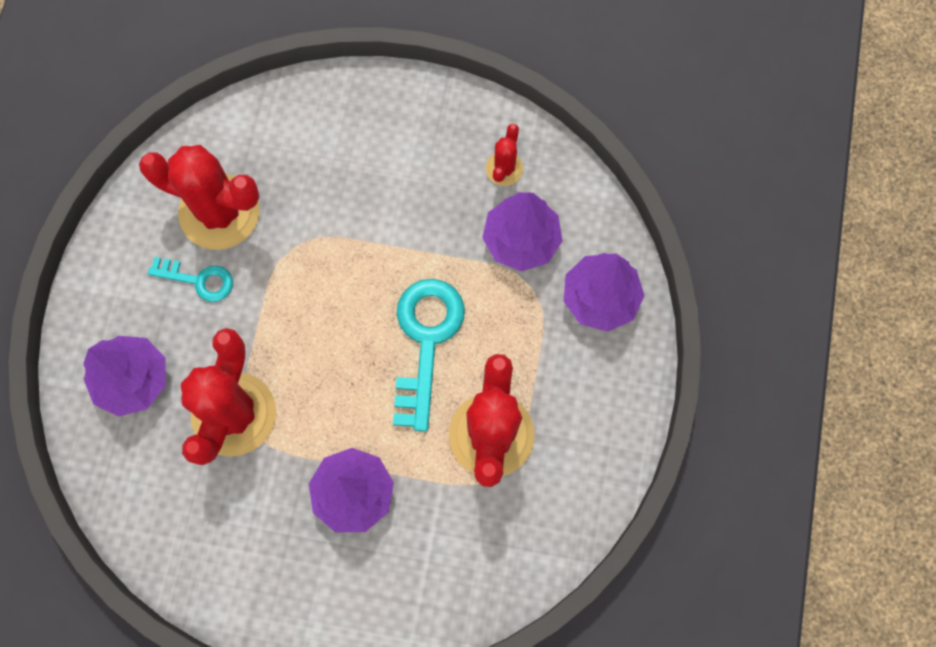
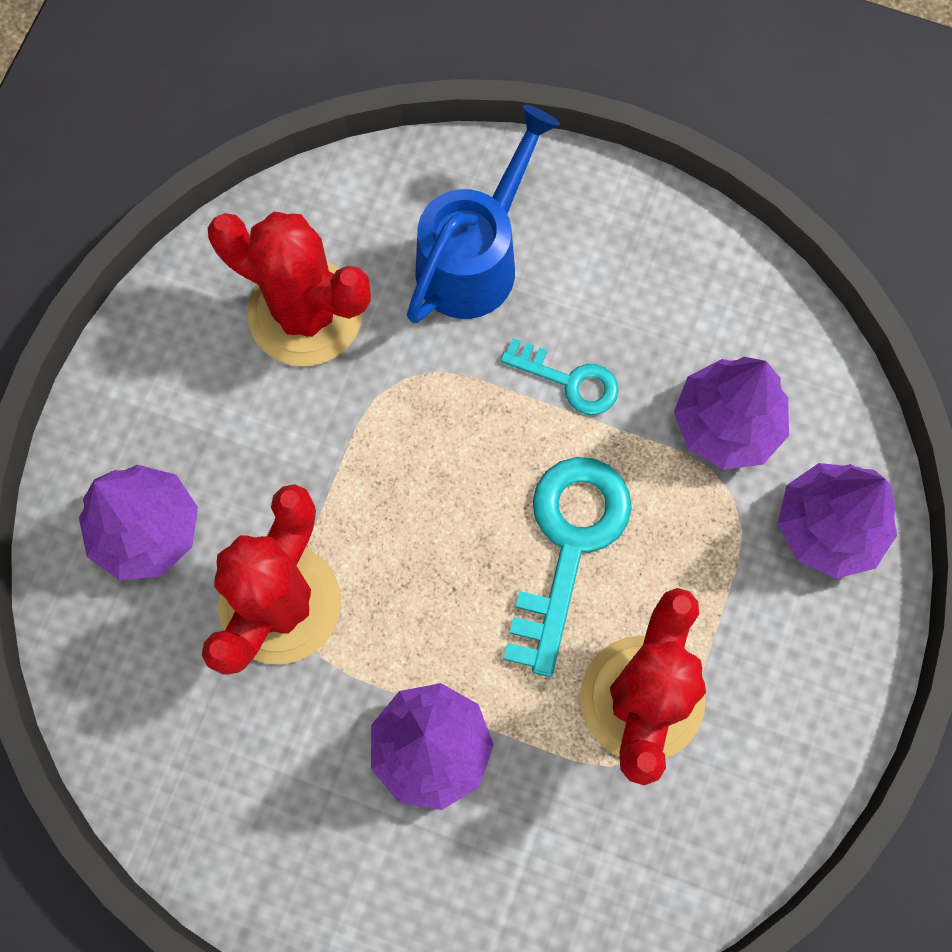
camera: 10 degrees right, 0 degrees up
turquoise key [148,257,233,302] -> turquoise key moved to [500,338,619,415]
red cactus [486,124,523,186] -> none
none -> blue watering can [407,105,560,323]

